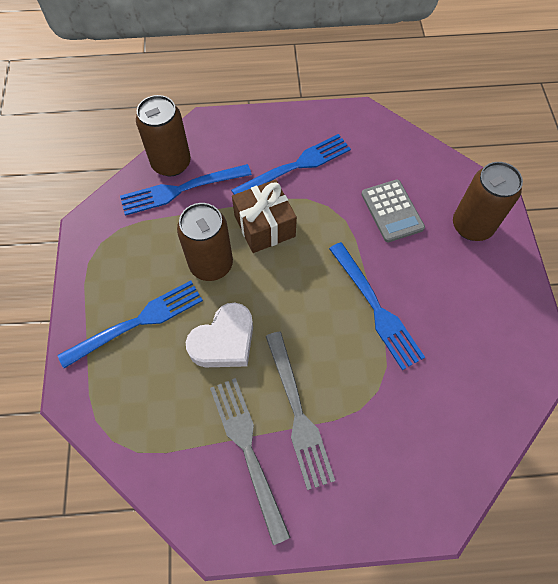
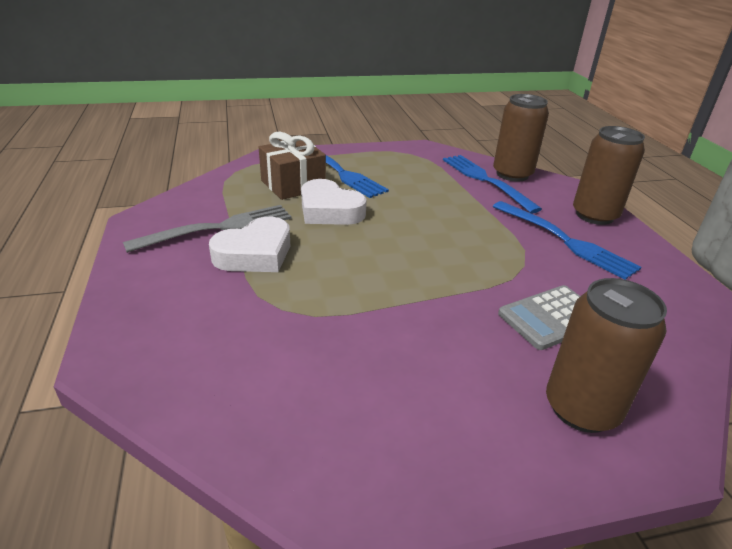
camera: 80 degrees right, 30 degrees down
brown can [177,203,233,281] -> brown can moved to [573,126,645,225]
brown gift [232,179,297,253] -> brown gift moved to [259,132,326,200]
grey fork [266,331,335,490] -> white heart [209,217,290,272]
blue fork [329,242,425,370] -> none

